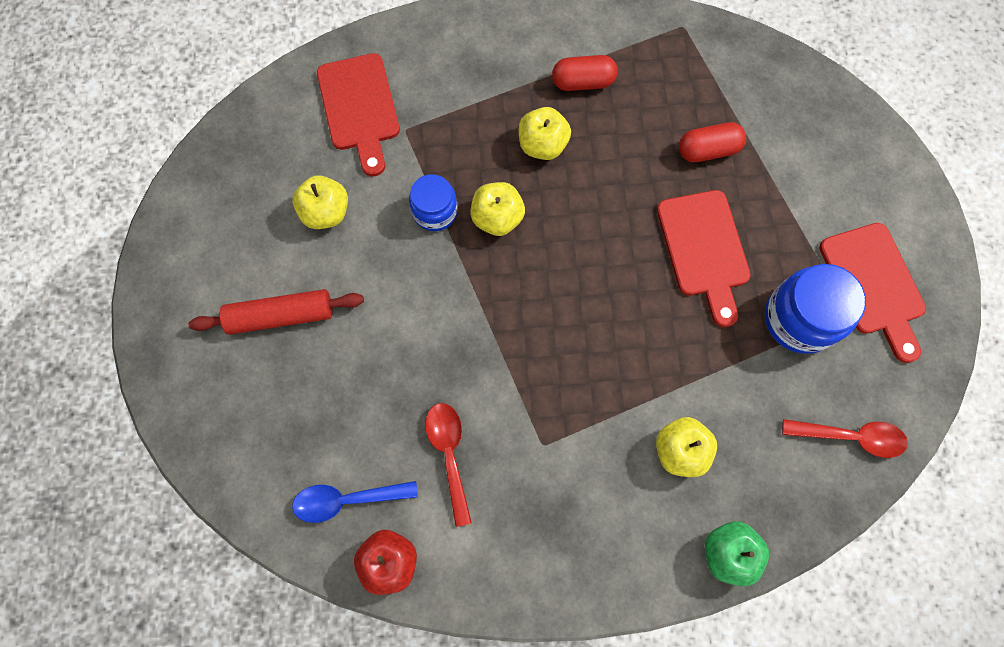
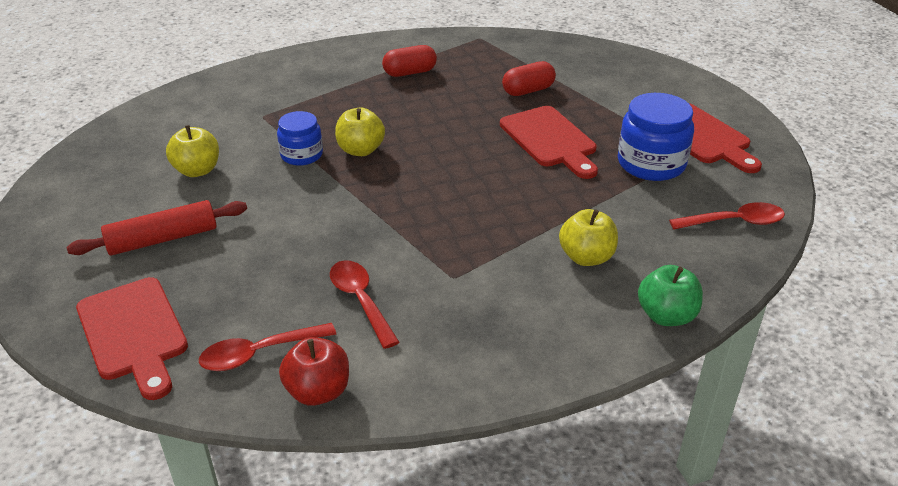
camera: 15 degrees left, 35 degrees down
blue spoon [292,481,418,523] -> red spoon [199,323,336,371]
red cutting board [317,53,400,176] -> red cutting board moved to [76,277,188,400]
yellow apple [519,107,571,160] -> none

